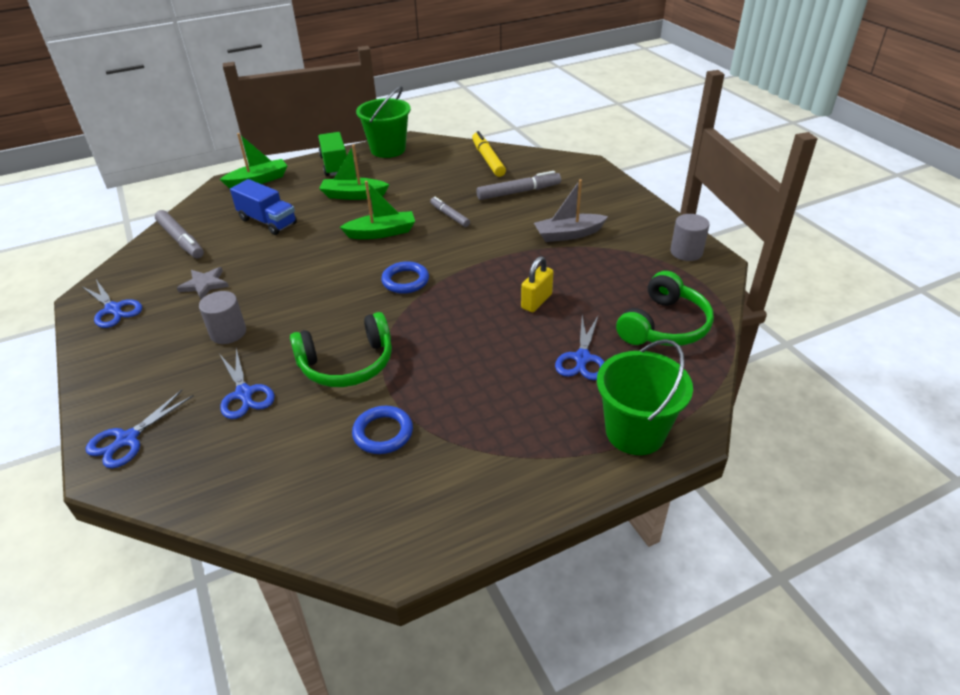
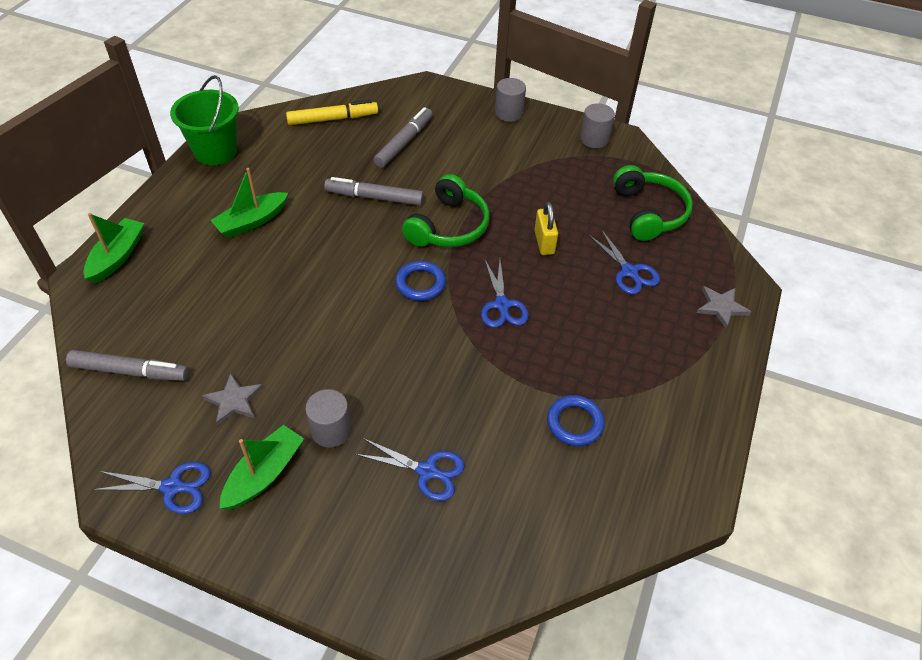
camera: 45 degrees left, 10 degrees up
blue scissors [85,390,194,468] -> blue scissors moved to [481,260,529,328]
blue truck [230,179,297,235] -> none
green headphones [290,312,392,387] -> green headphones moved to [402,174,490,247]
green truck [318,132,347,176] -> none
green boat [340,181,415,239] -> green boat moved to [219,425,304,509]
grey marker [430,197,470,227] -> grey marker [324,177,424,206], size x1.57
yellow marker [472,131,506,177] -> yellow marker turned 135 degrees clockwise [286,100,378,125]
grey boat [534,179,608,242] -> none
green bucket [597,339,693,455] -> grey star [697,286,751,329]
none -> grey cylinder [495,78,526,122]

